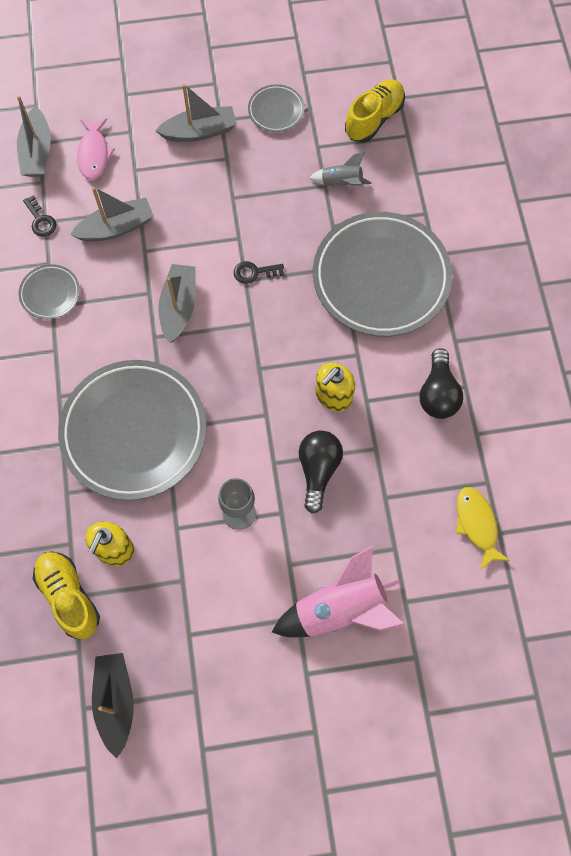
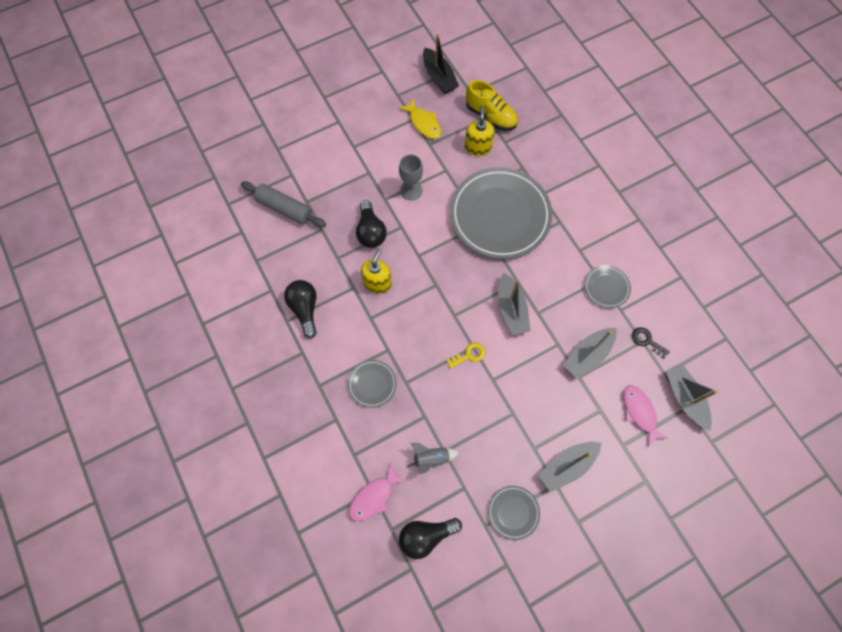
camera: 160 degrees right, 0 degrees up
black key [234,261,284,284] -> yellow key [446,343,485,369]
pink rocket [272,545,405,637] -> none
grey plate [313,212,452,337] -> grey plate [348,360,397,408], size x0.44
yellow shoe [345,79,405,142] -> black light bulb [399,518,462,559]
yellow fish [456,487,510,570] -> yellow fish moved to [399,99,441,139]
none -> grey rolling pin [241,181,326,227]
none -> pink fish [349,464,406,521]

